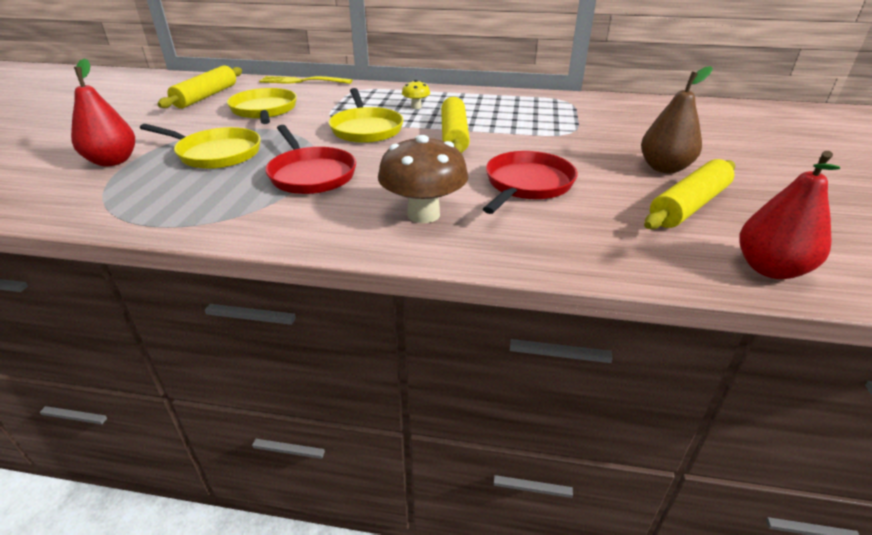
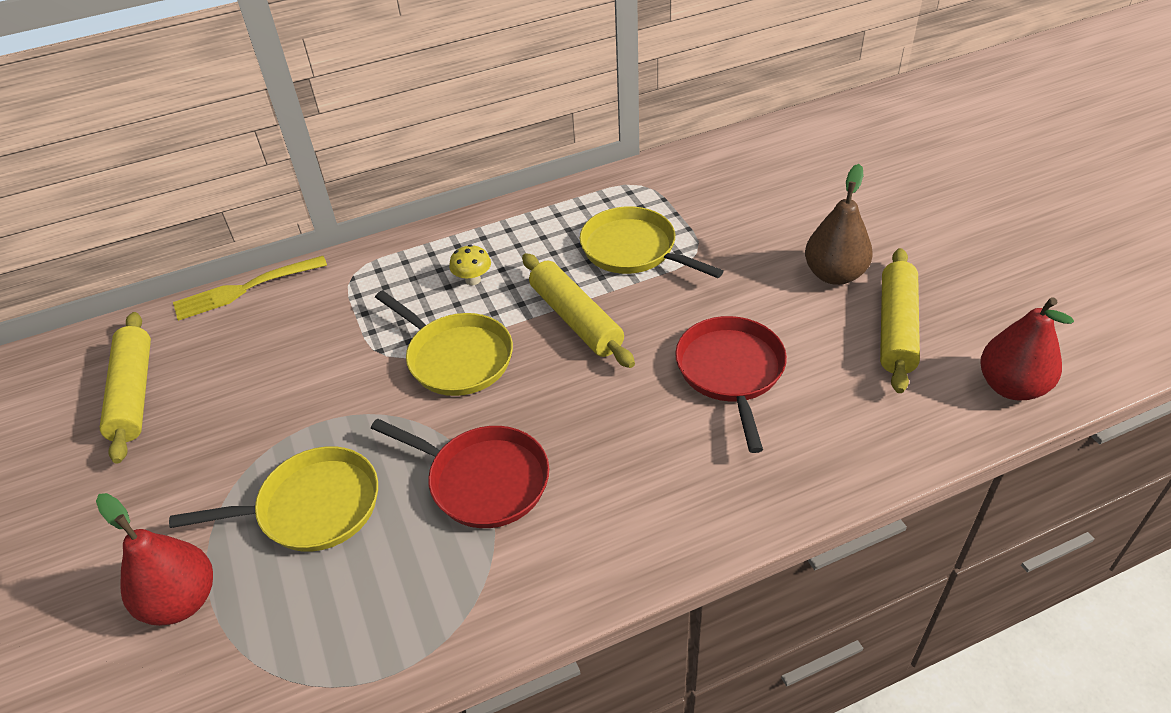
camera: 30 degrees left, 10 degrees up
yellow pan [227,88,297,124] -> yellow pan moved to [580,206,724,278]
brown mushroom [378,135,468,223] -> none

